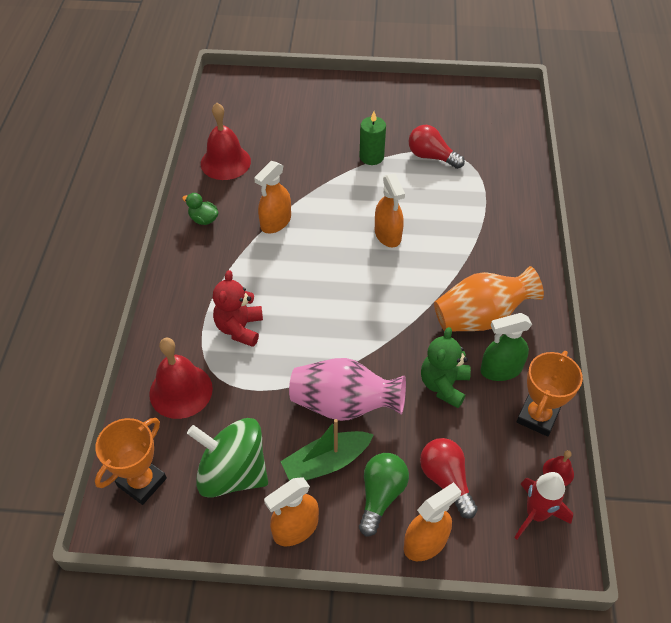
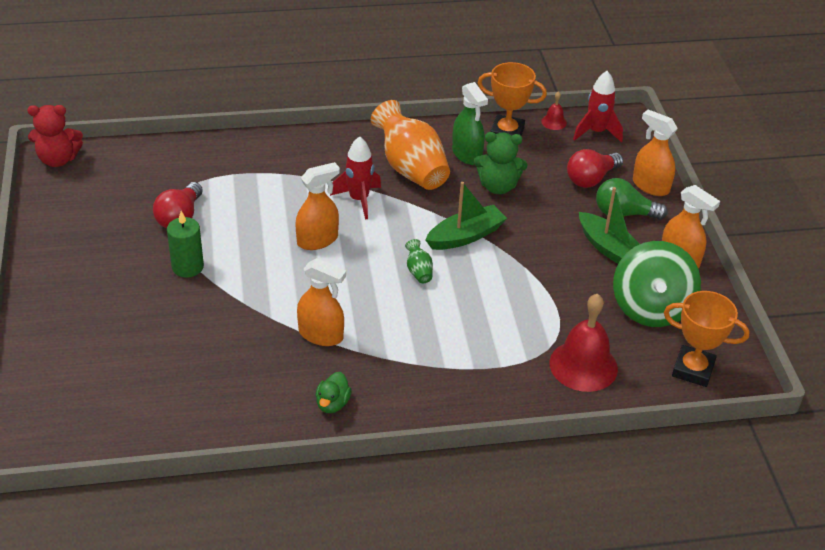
camera: 105 degrees left, 10 degrees down
red bell [201,103,251,180] -> none
red teddy bear [213,270,263,347] -> red teddy bear moved to [27,105,83,167]
pink vase [289,358,406,421] -> none
none -> red rocket [330,136,381,219]
none -> green vase [405,239,433,283]
none -> green boat [425,182,507,250]

